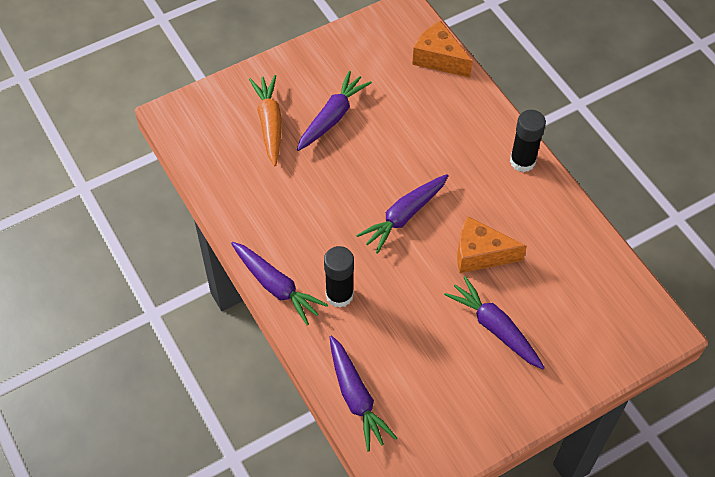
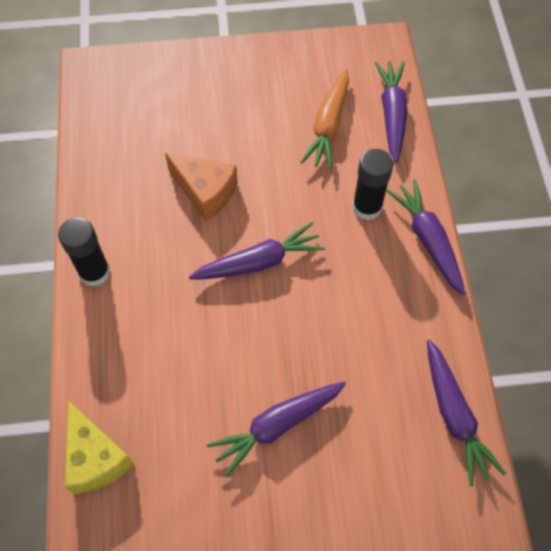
camera: 155 degrees left, 5 degrees up
orange carrot [249,75,282,166] -> orange carrot moved to [300,69,349,170]
orange cheese [412,21,472,78] -> yellow cheese [65,401,135,494]
purple carrot [444,276,545,369] -> purple carrot moved to [427,340,506,486]

